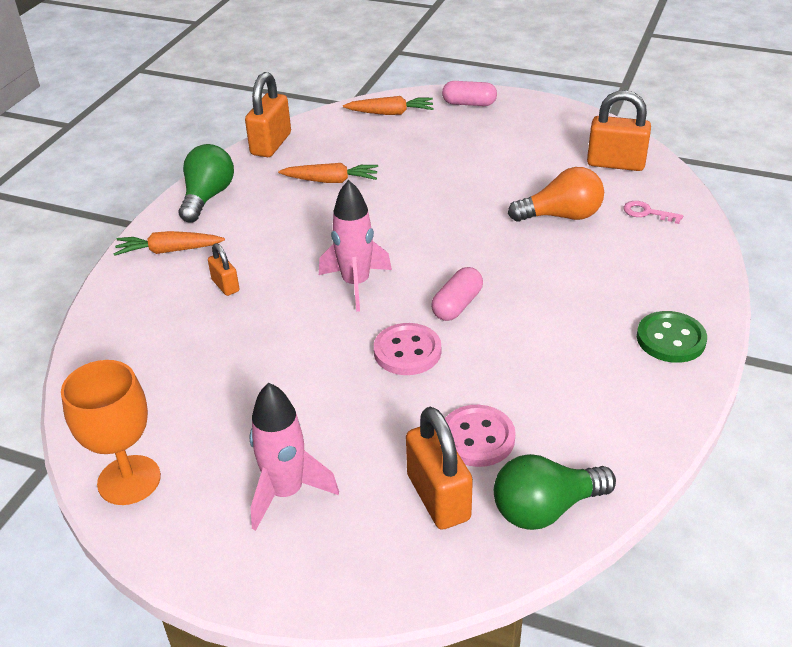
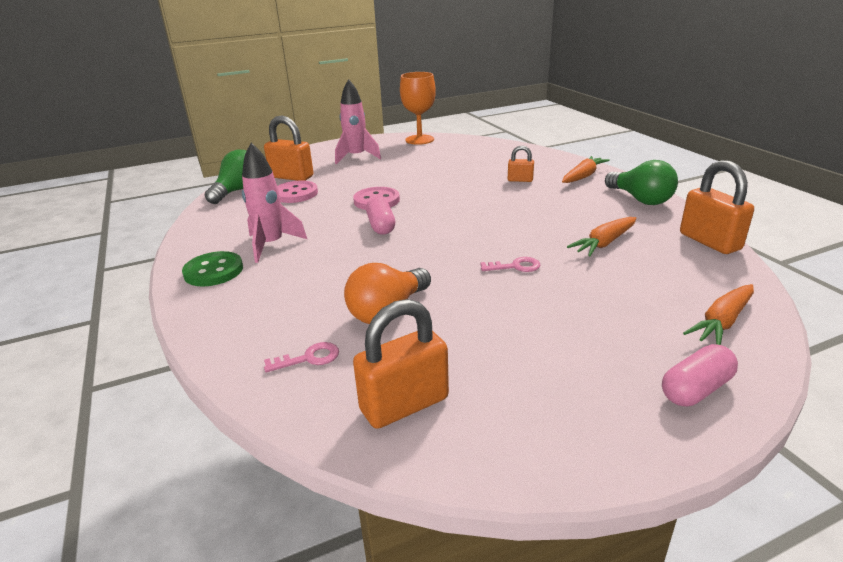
camera: 135 degrees right, 10 degrees down
pink rocket [319,180,392,312] -> pink rocket moved to [242,143,307,263]
none -> pink key [480,257,540,272]

